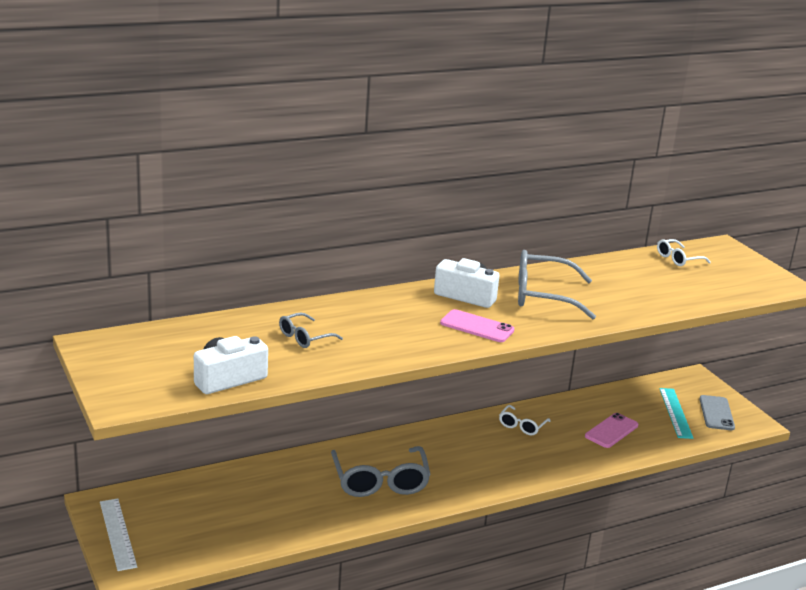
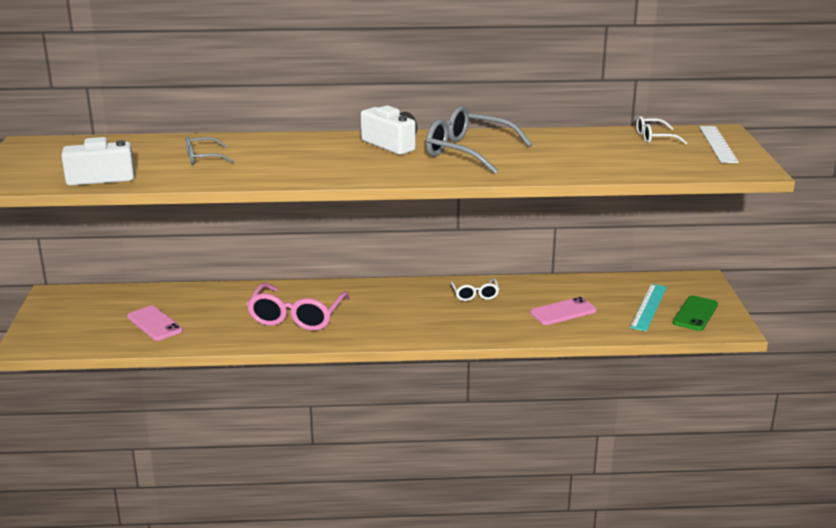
camera: 25 degrees right, 0 degrees up
white ruler [100,499,137,571] -> white ruler moved to [699,126,739,163]
grey glasses [331,446,431,497] -> pink glasses [247,283,349,331]
pink phone [440,309,515,342] -> pink phone moved to [127,306,183,341]
white glasses [499,405,551,435] -> white glasses turned 60 degrees counterclockwise [450,278,499,301]
grey phone [700,395,735,430] -> green phone [673,295,718,331]

